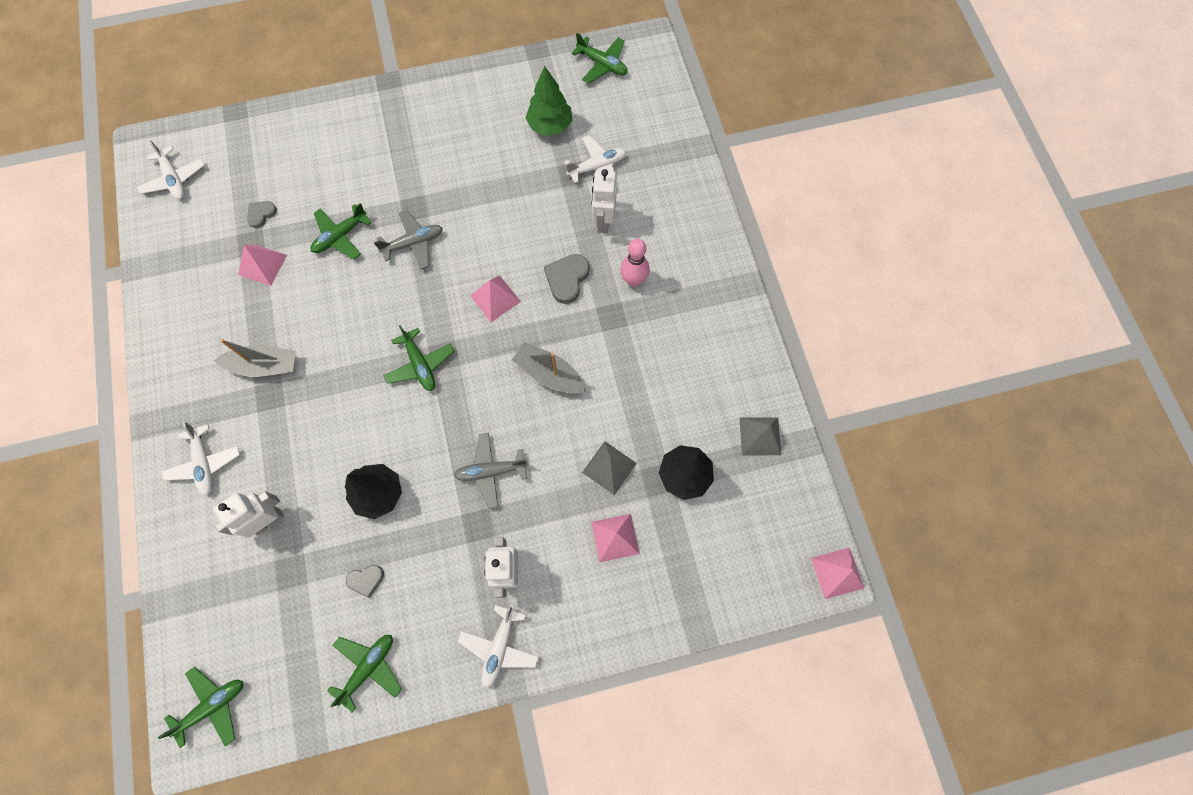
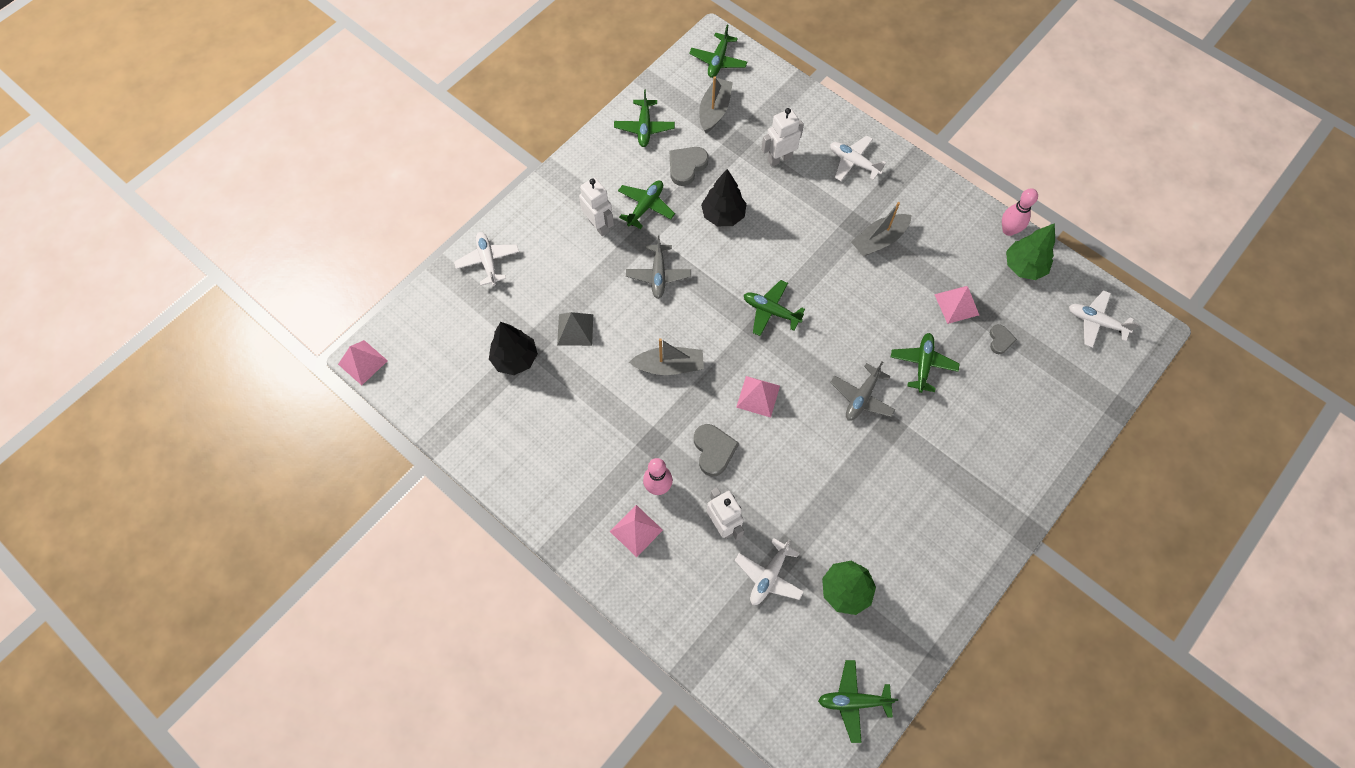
camera: 145 degrees right, 5 degrees down
white robot [213,491,284,538] -> white robot turned 135 degrees counterclockwise [761,108,804,166]
grey heart [346,565,384,598] -> grey heart [670,147,709,186], size x1.63
grey plane [454,433,528,509] -> grey plane turned 135 degrees clockwise [626,235,691,299]
white plane [458,605,539,688] -> white plane moved to [454,232,519,286]
pink pyramid [591,514,640,562] -> pink pyramid moved to [610,505,663,557]
grey pyramid [739,417,781,456] -> none
none -> green plane [618,180,675,229]
none -> grey boat [699,76,733,133]
none -> pink bowling pin [1002,188,1038,236]
none -> green tree [1006,223,1055,280]

